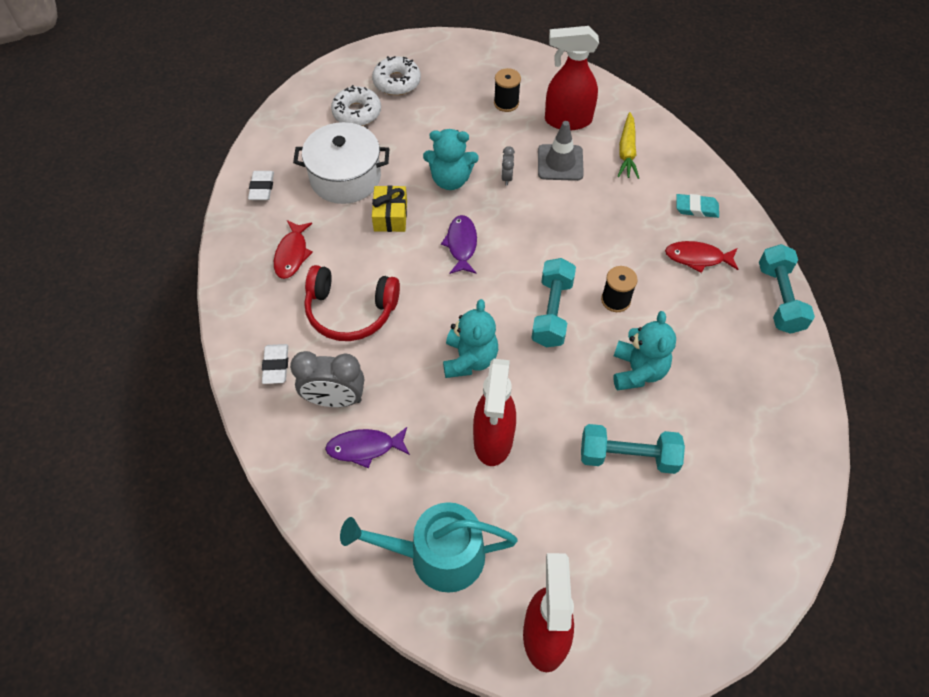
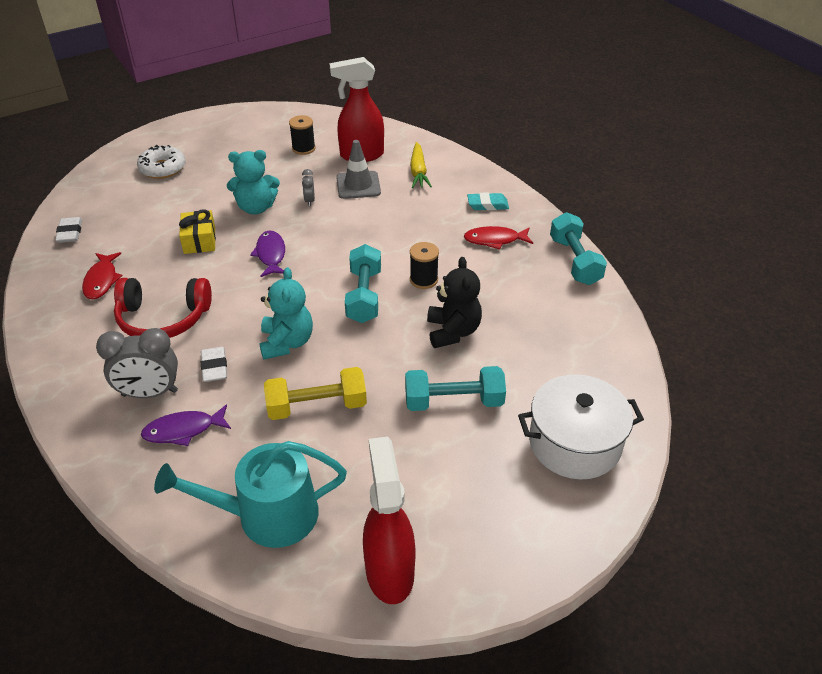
camera: 10 degrees left, 15 degrees down
white eraser [262,344,288,384] -> white eraser moved to [201,347,227,382]
white pot [293,122,390,204] -> white pot moved to [518,374,644,479]
white donut [372,56,421,95] -> none
red spray bottle [473,359,516,466] -> yellow dumbbell [264,367,367,420]
turquoise teddy bear [613,311,676,391] -> black teddy bear [427,257,482,348]

